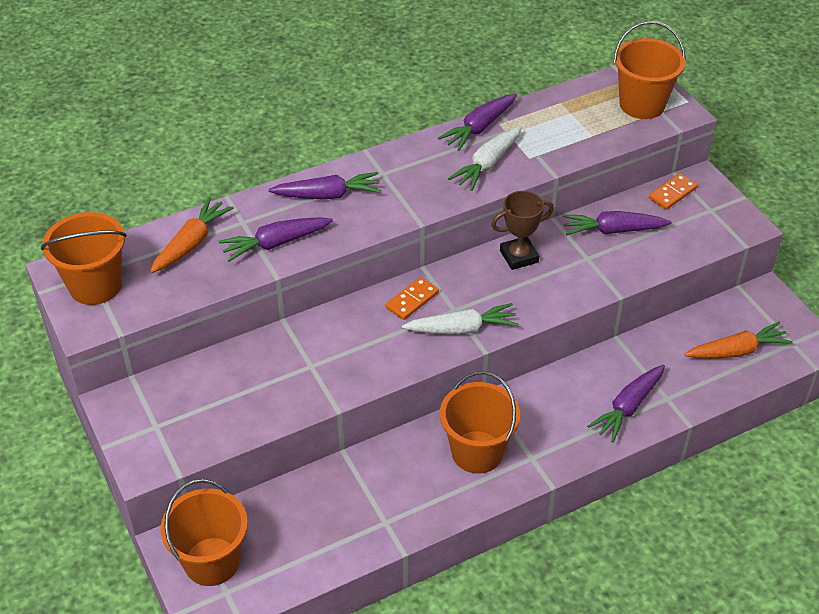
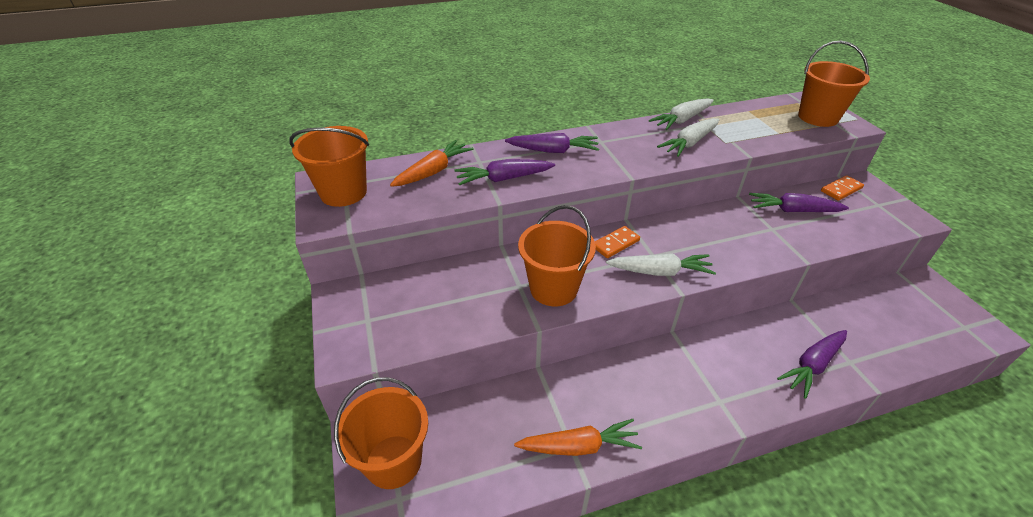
camera: 10 degrees right, 5 degrees down
purple carrot [438,94,517,151] -> white carrot [649,98,714,130]
orange bucket [440,371,520,474] -> orange bucket moved to [518,205,596,306]
brown trophy [491,191,554,270] -> none
orange carrot [684,322,793,359] -> orange carrot moved to [514,419,642,456]

